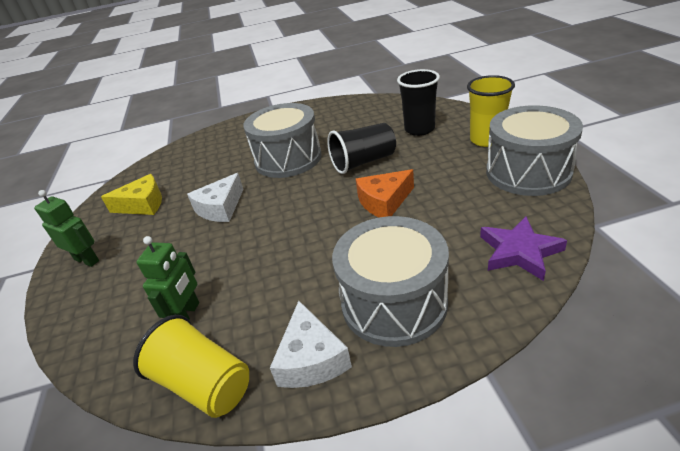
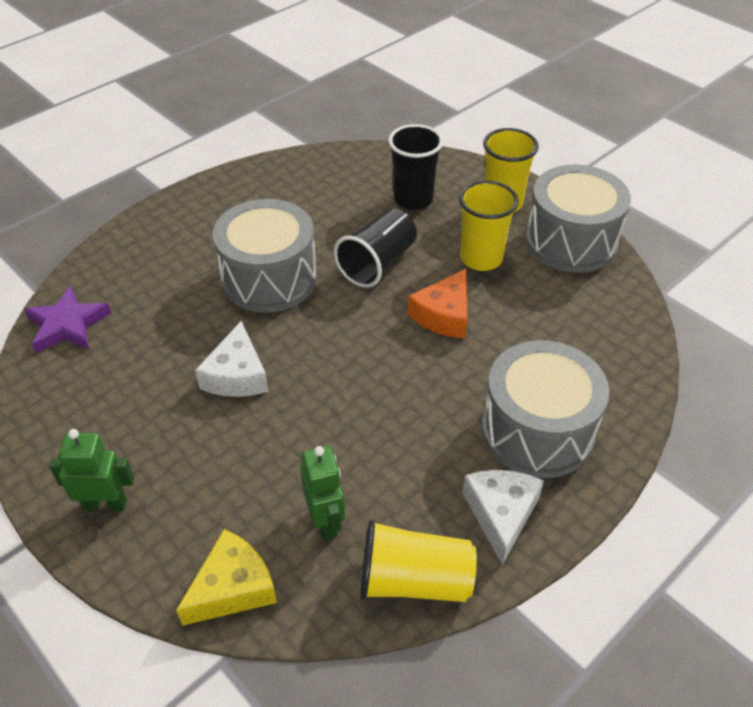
camera: 35 degrees left, 10 degrees up
yellow cheese [101,174,162,215] -> yellow cheese moved to [176,529,277,625]
white cheese [270,301,352,388] -> white cheese turned 135 degrees counterclockwise [462,470,544,565]
purple star [480,216,567,281] -> purple star moved to [24,286,111,353]
none -> yellow cup [459,180,519,271]

